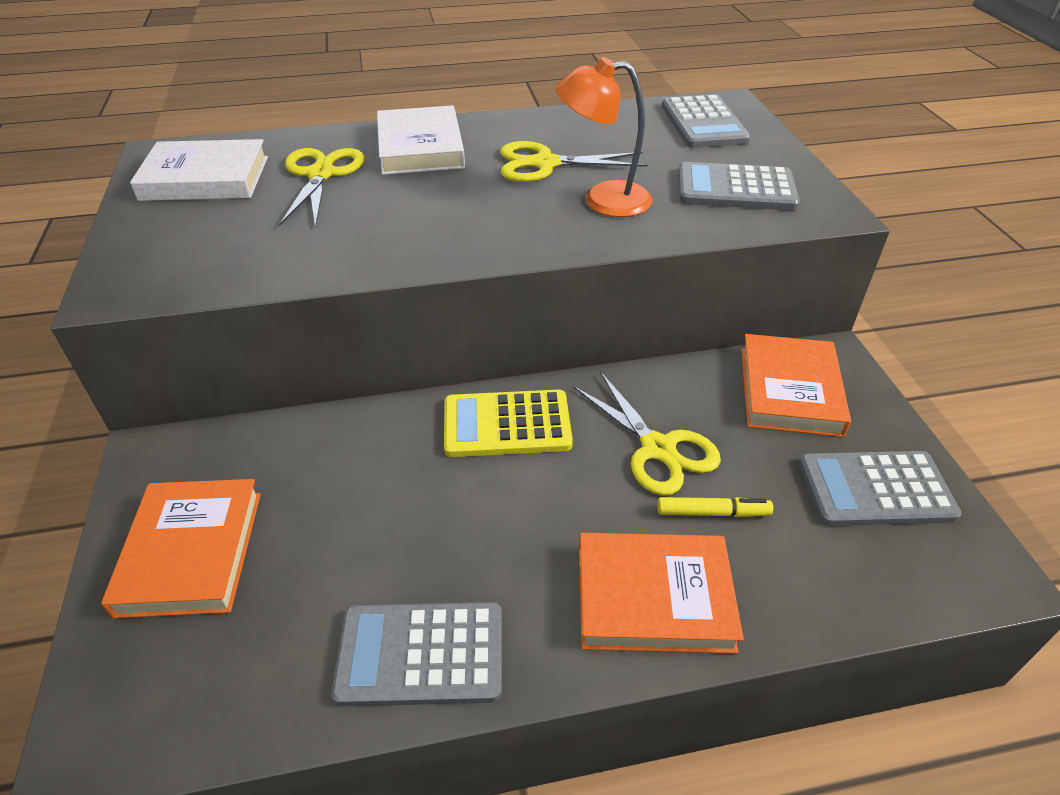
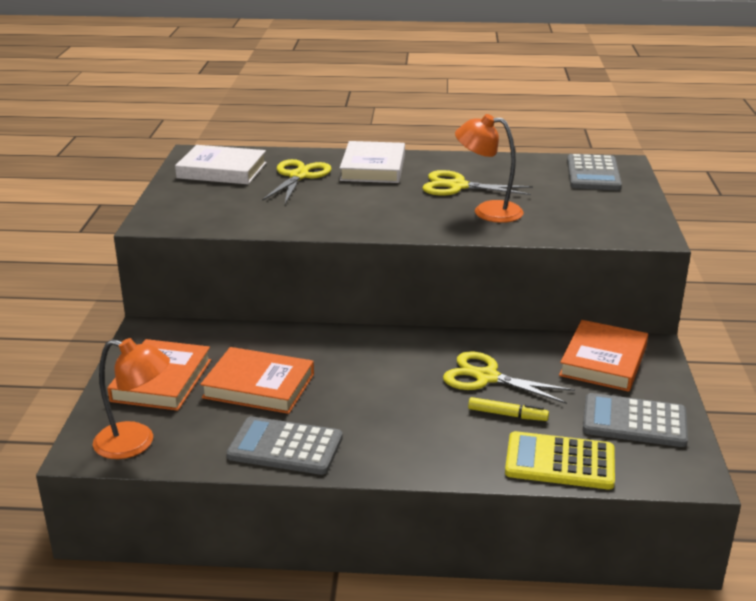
camera: 15 degrees right, 15 degrees down
yellow calculator [444,390,573,457] -> yellow calculator moved to [505,431,615,490]
yellow scissors [573,371,721,496] -> yellow scissors turned 135 degrees clockwise [443,351,575,404]
orange book [579,533,744,654] -> orange book moved to [200,347,314,414]
grey calculator [678,162,800,210] -> none
none -> orange lamp [93,338,170,459]

